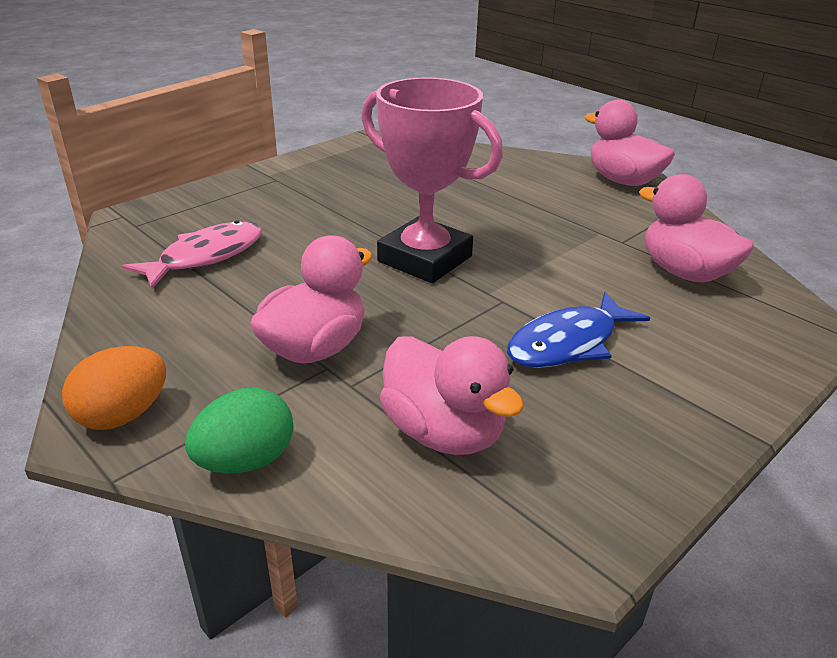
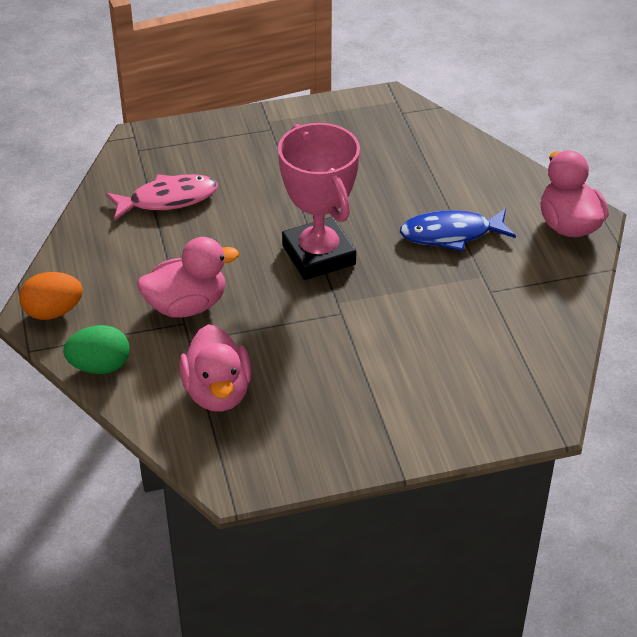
camera: 30 degrees right, 10 degrees up
blue fish [507,292,650,368] -> blue fish moved to [400,208,516,252]
pink duck [639,174,754,282] -> none

